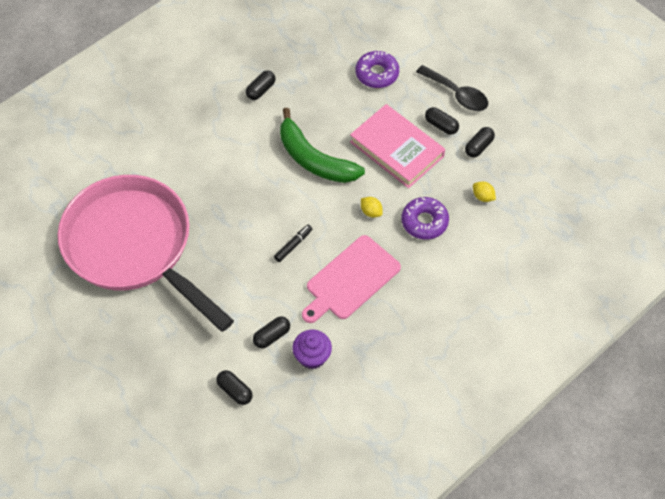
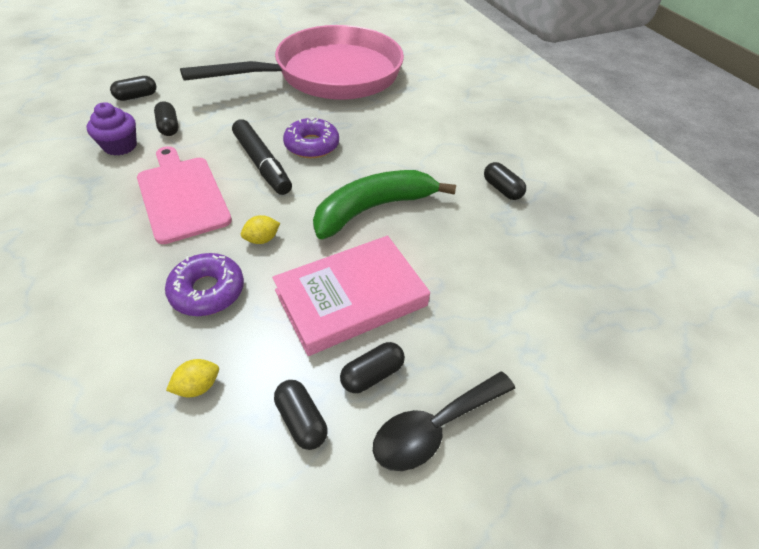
camera: 105 degrees right, 10 degrees down
black marker [274,225,312,262] -> black marker [232,119,292,195], size x1.88
purple donut [356,51,399,88] -> purple donut moved to [283,117,339,158]

